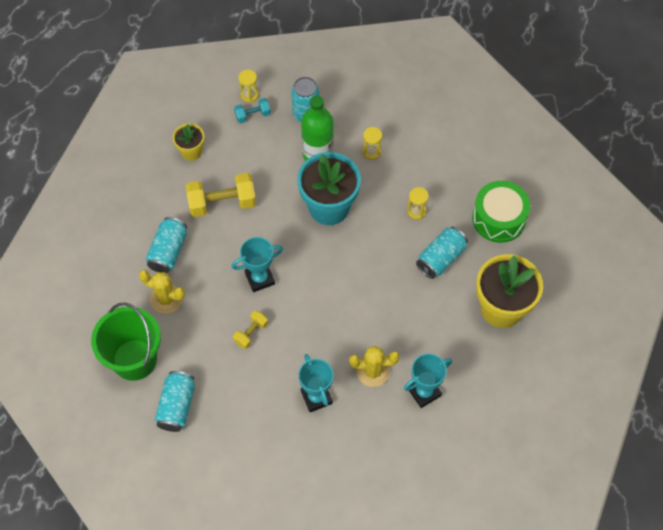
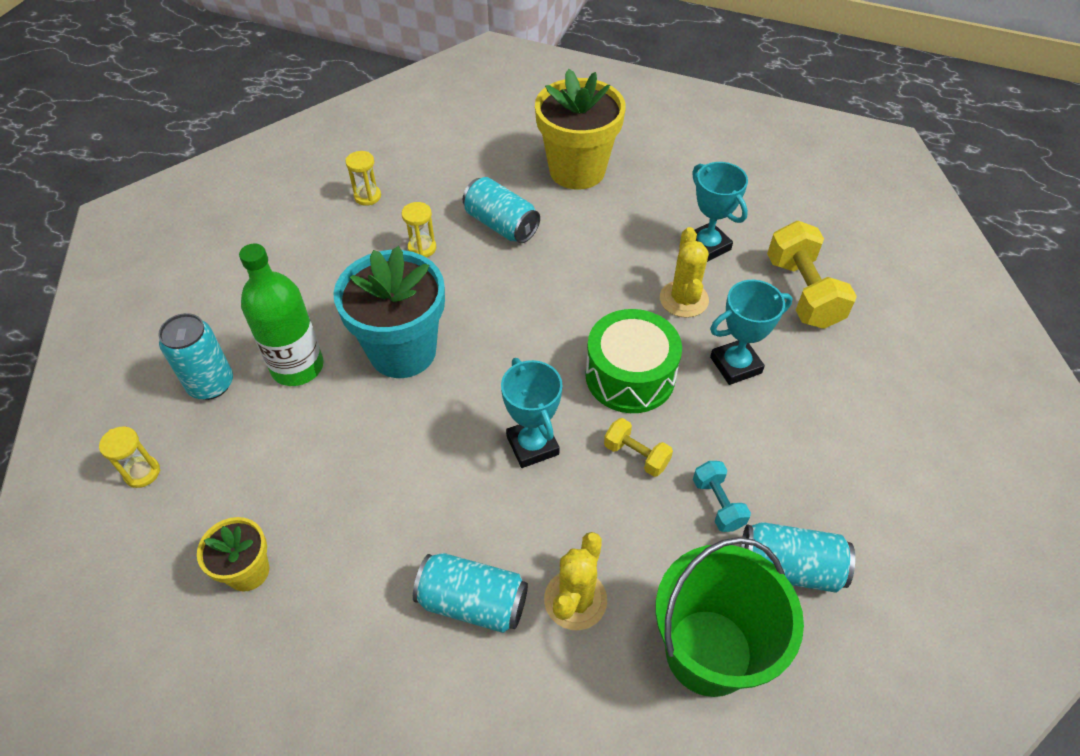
camera: 90 degrees left, 10 degrees down
yellow dumbbell [186,173,256,217] -> yellow dumbbell moved to [767,221,857,329]
turquoise dumbbell [234,98,271,123] -> turquoise dumbbell moved to [693,461,751,532]
yellow hourglass [363,127,382,160] -> yellow hourglass moved to [346,151,381,206]
green drum [472,181,530,243] -> green drum moved to [585,309,682,413]

